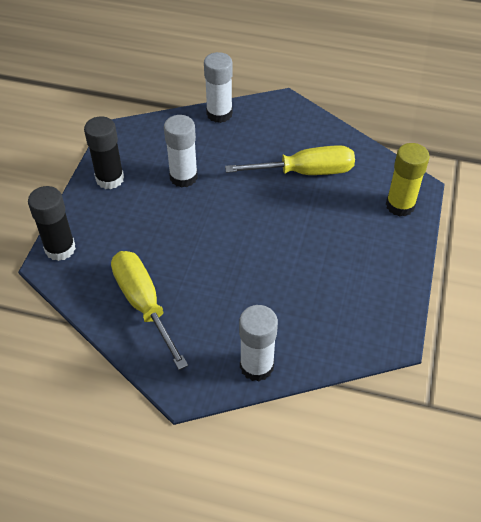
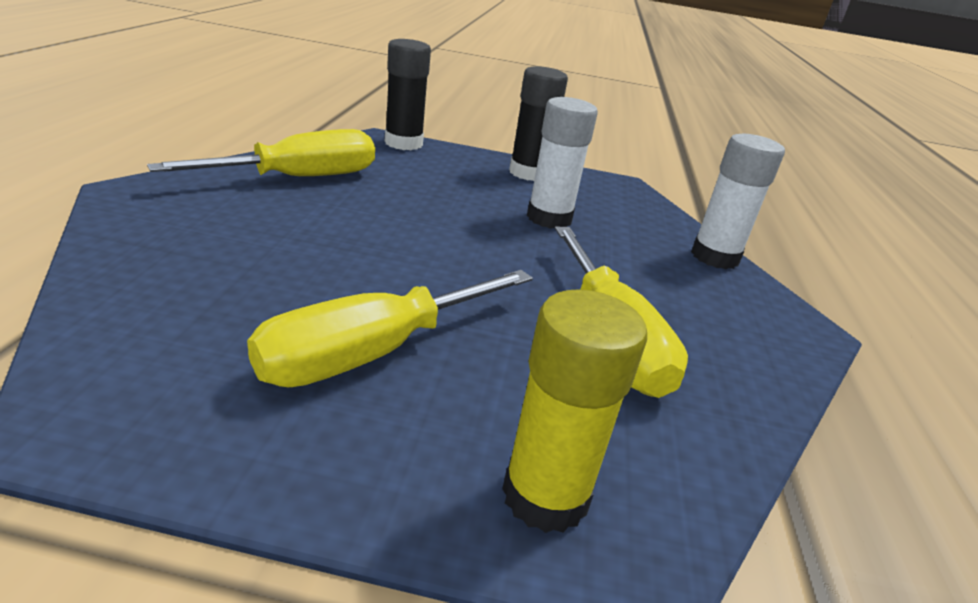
camera: 80 degrees right, 20 degrees down
white glue stick [239,305,278,382] -> none
none -> yellow screwdriver [247,270,533,387]

